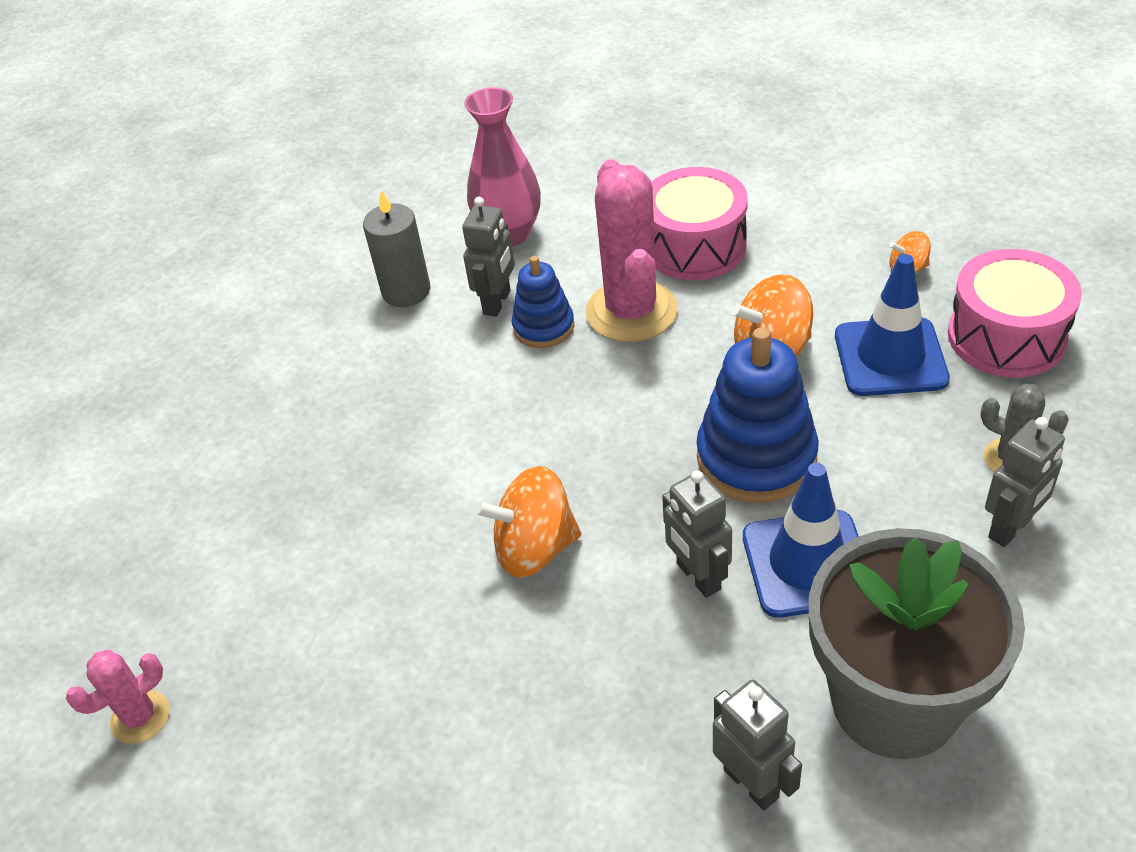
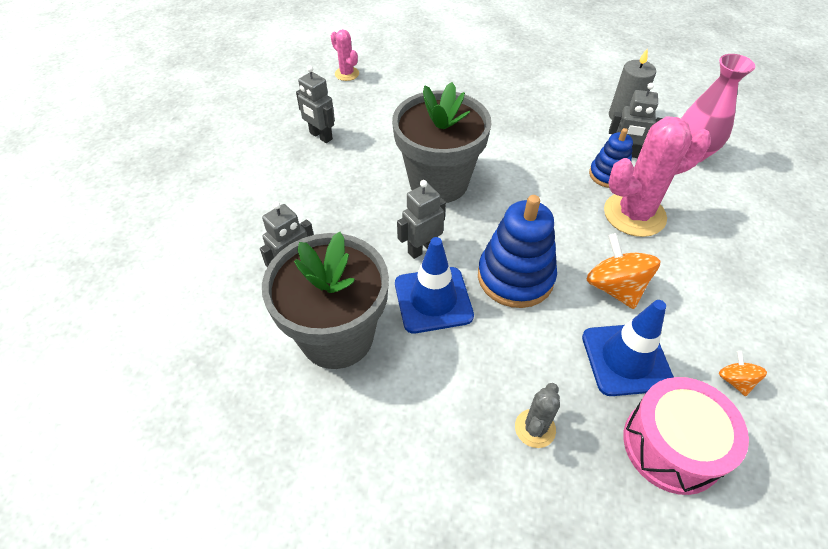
camera: 80 degrees right, 5 degrees up
orange spinning top [475,466,581,578] -> grey flower pot [392,82,491,203]
pink drum [651,167,748,280] -> none
grey robot [985,417,1065,547] -> grey robot moved to [296,66,335,143]

